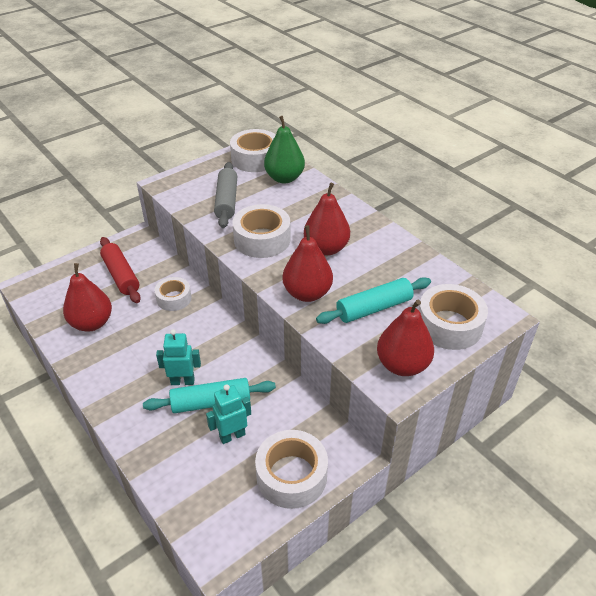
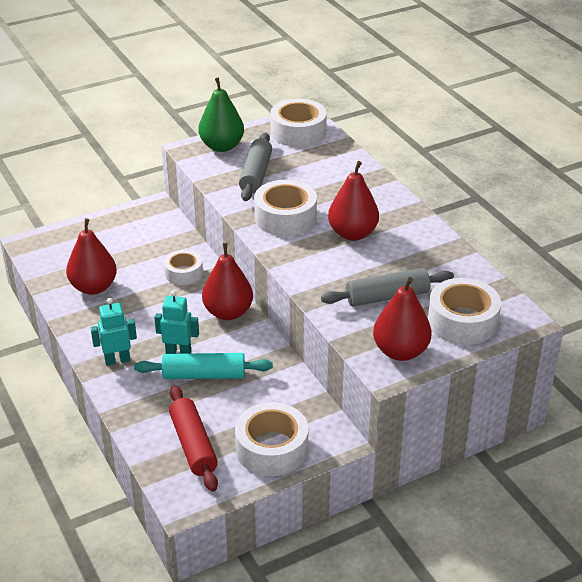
camera: 10 degrees right, 5 degrees down
red rolling pin [100,237,141,303] -> red rolling pin moved to [169,385,218,492]
turquoise robot [206,384,251,444] -> turquoise robot moved to [91,298,137,366]
green pear [264,116,305,183] -> green pear moved to [199,77,244,152]
red pear [283,225,333,302] -> red pear moved to [202,243,253,320]
turquoise rolling pin [316,277,431,324] -> grey rolling pin [321,268,454,306]

